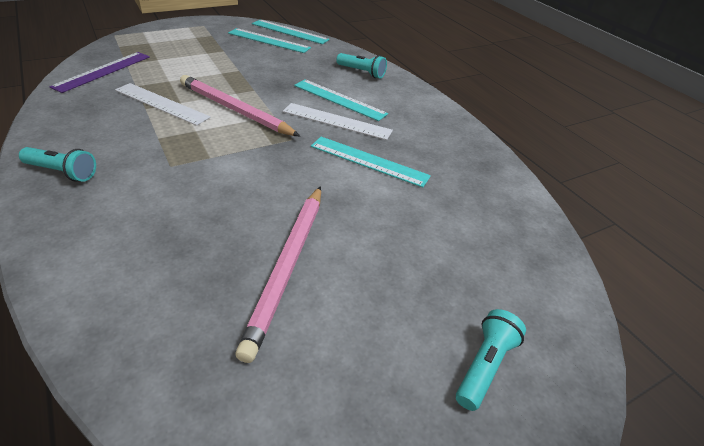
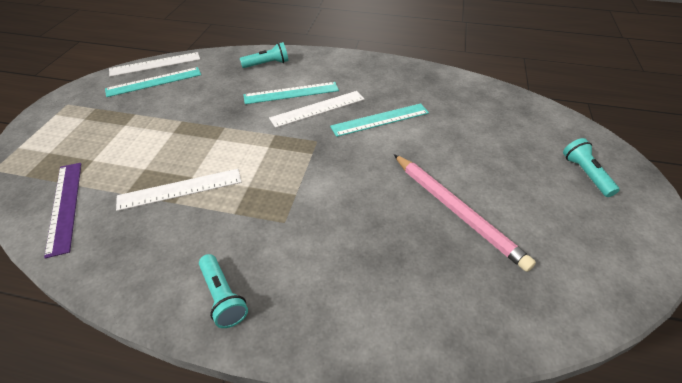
camera: 45 degrees left, 5 degrees up
turquoise flashlight [19,147,96,182] -> turquoise flashlight turned 90 degrees clockwise [199,254,248,328]
pink pencil [180,75,300,136] -> none
turquoise ruler [252,20,330,44] -> white ruler [109,52,200,77]

